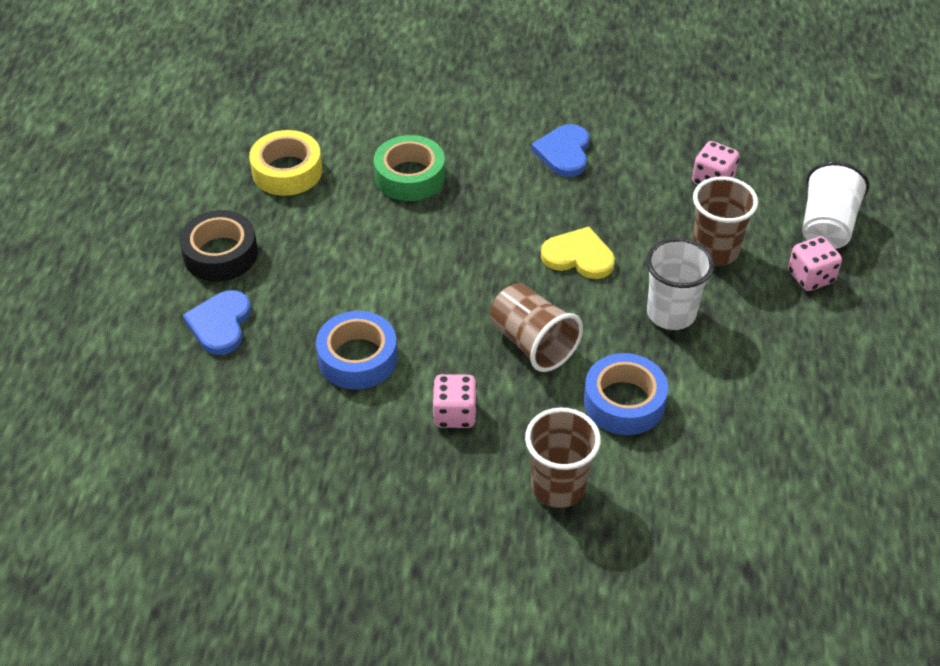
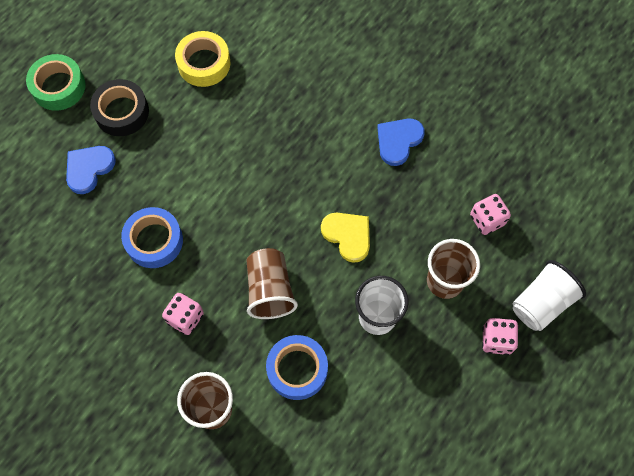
camera: 30 degrees right, 20 degrees up
green tape [374,135,445,201] -> green tape moved to [26,54,86,111]

